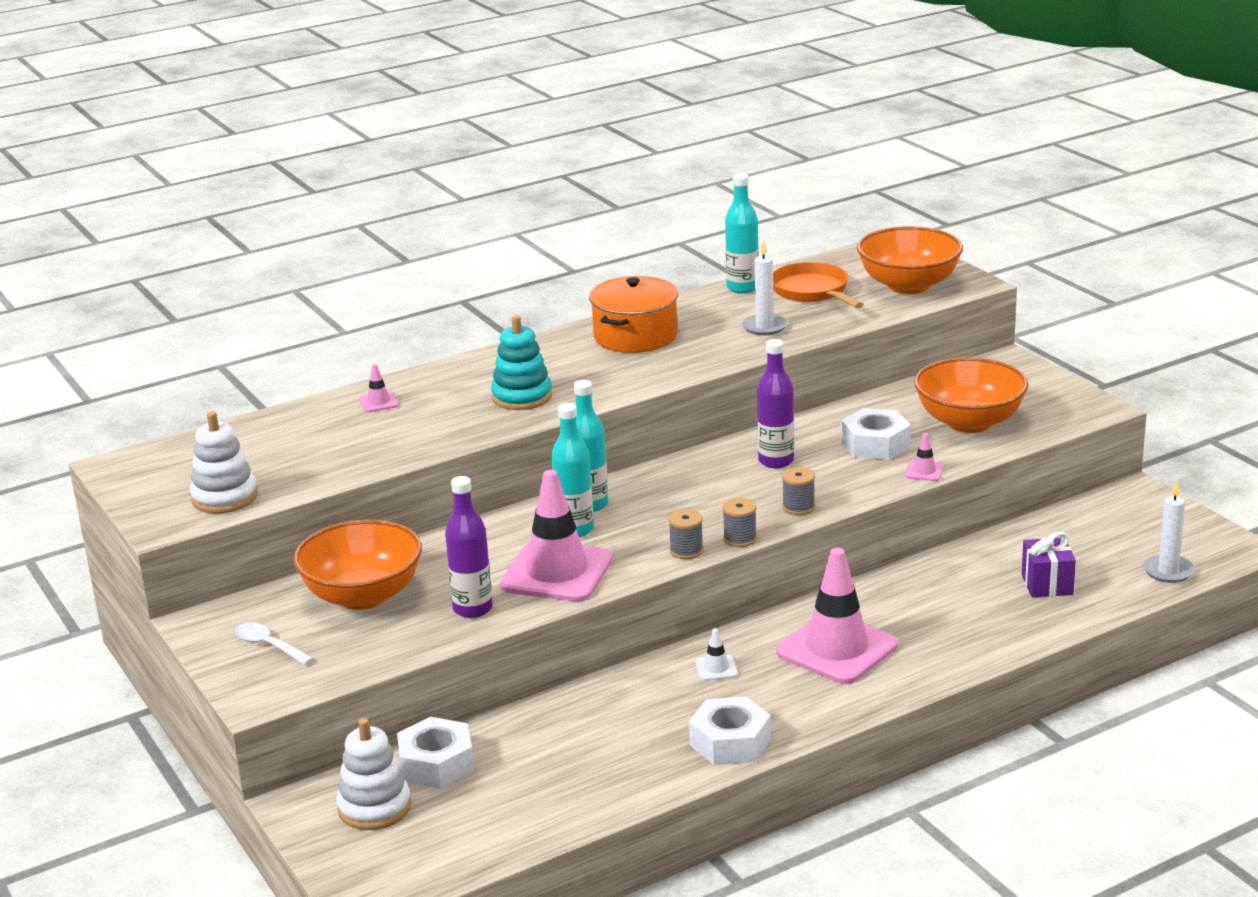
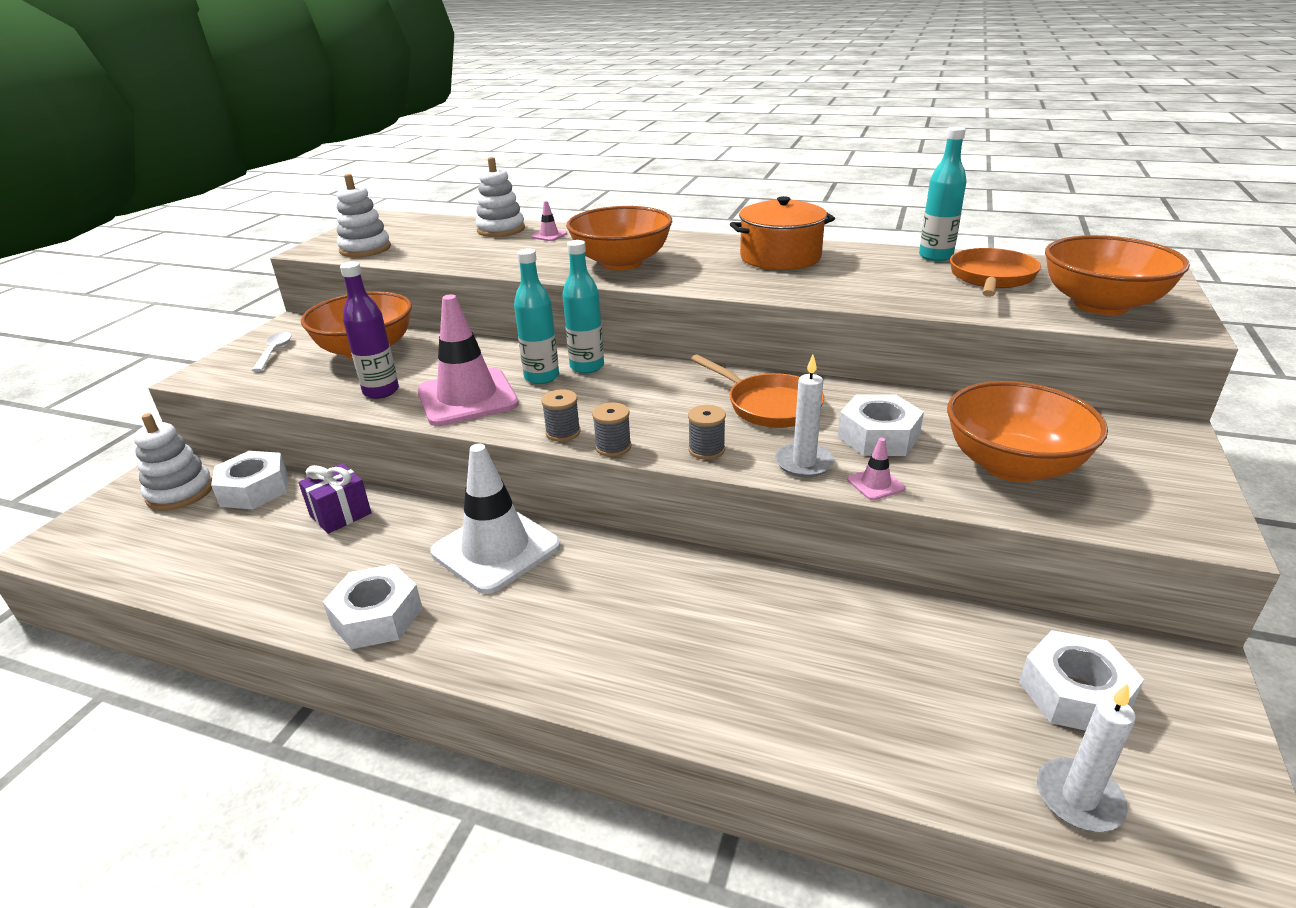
camera: 50 degrees right, 5 degrees up
turquoise stacking toy [491,316,552,410] -> orange bowl [566,206,672,271]
white traffic cone [695,628,738,681] -> white traffic cone [430,444,561,594], size x2.49
white candle [742,240,787,336] -> white candle moved to [775,355,834,477]
purple bottle [757,339,794,468] -> orange pan [691,354,824,428]
pink traffic cone [776,548,898,684] -> none
purple gift [1022,532,1076,597] -> purple gift moved to [299,463,372,534]
none -> white stacking toy [476,157,525,237]
none -> white nut [1019,630,1144,731]

